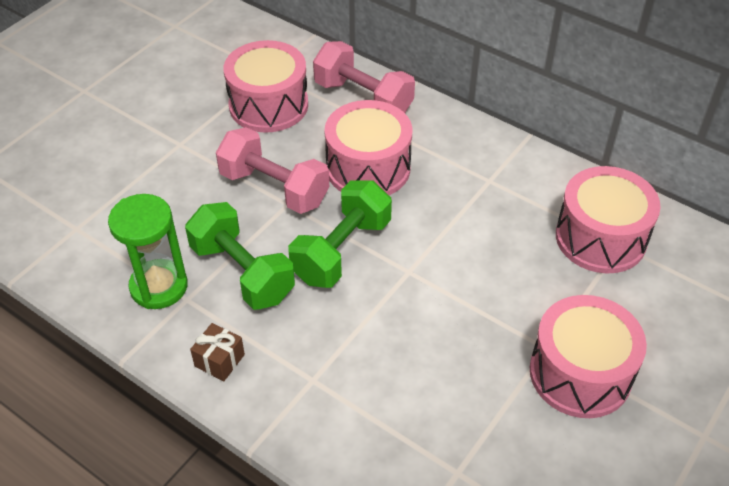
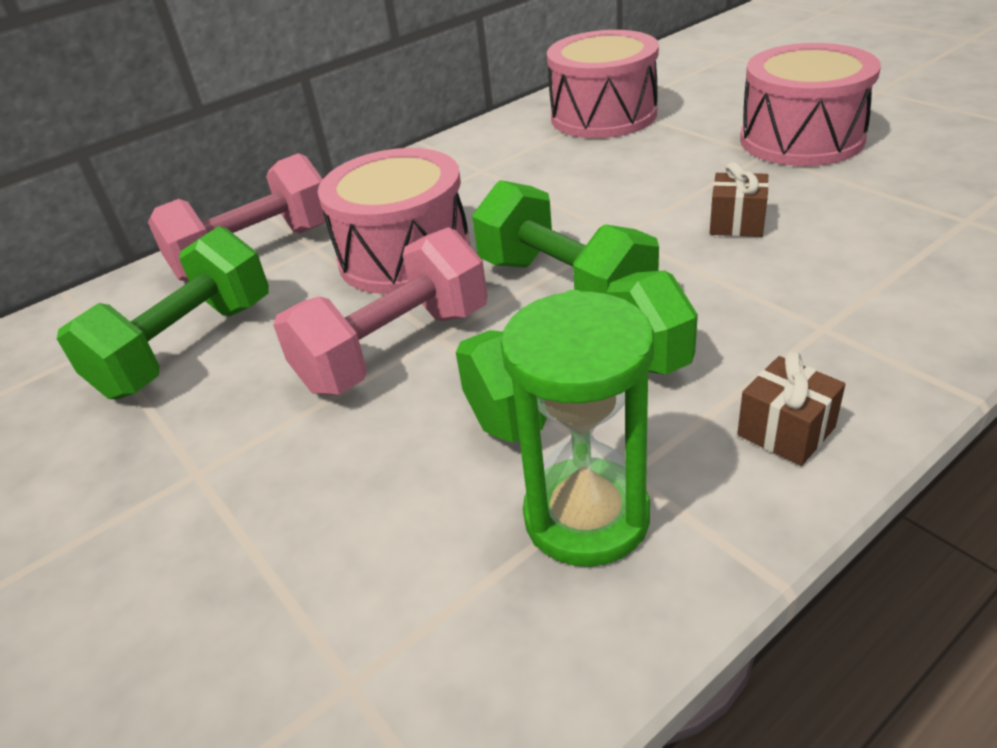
camera: 70 degrees left, 10 degrees down
pink drum [223,40,308,133] -> green dumbbell [57,226,269,399]
none -> brown gift [710,162,769,237]

